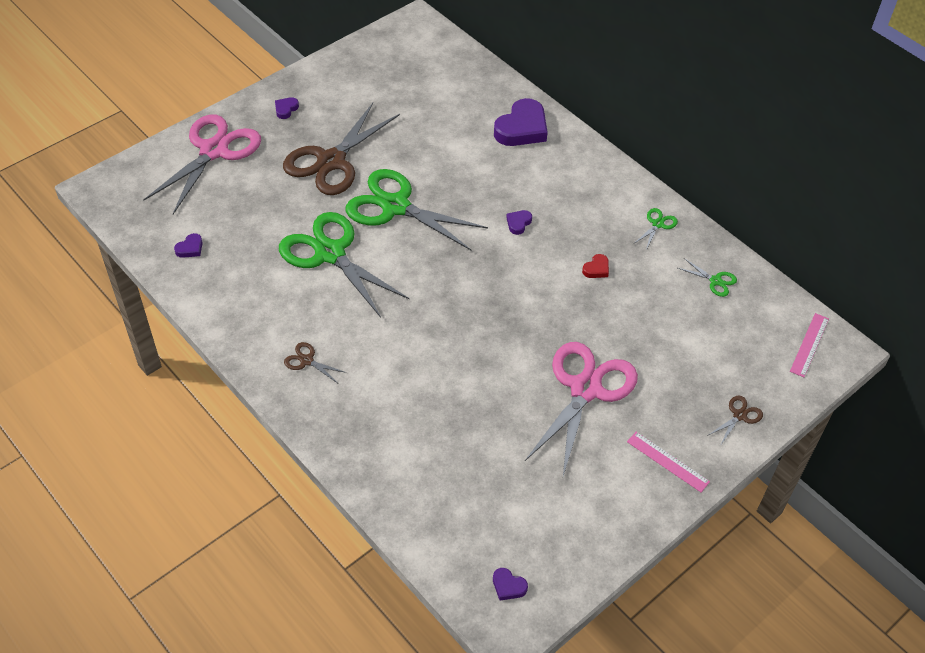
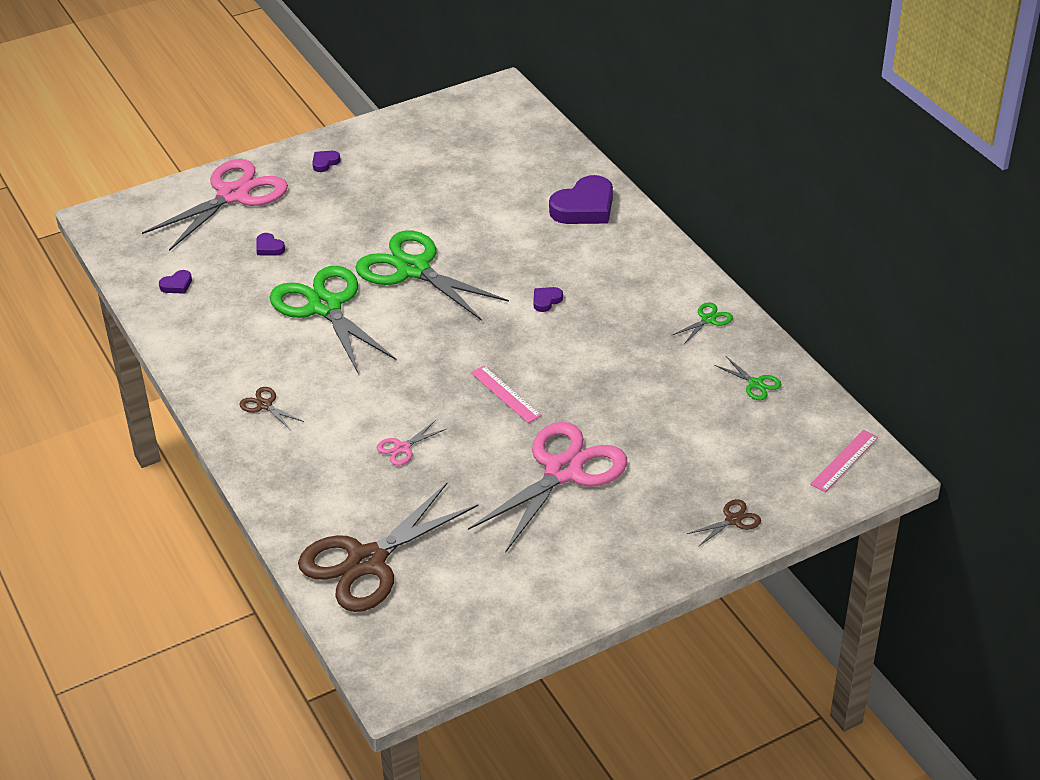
camera: 15 degrees right, 10 degrees down
brown scissors [283,103,400,195] -> brown scissors moved to [298,483,478,612]
purple heart [493,568,528,600] -> purple heart moved to [256,233,285,256]
red heart [582,254,609,278] -> none
pink ruler [627,432,710,492] -> pink ruler moved to [471,366,542,423]
none -> pink scissors [376,420,446,466]

